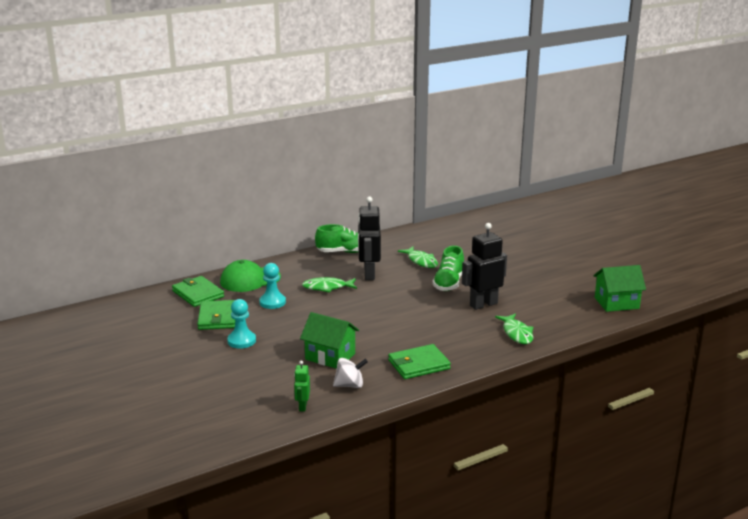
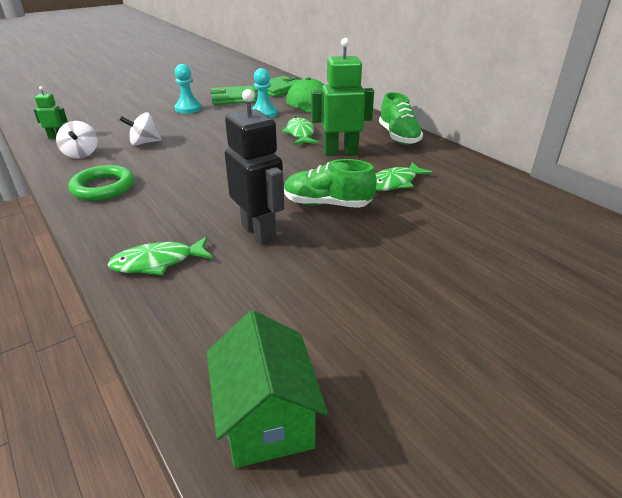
camera: 85 degrees right, 10 degrees up
green house [300,312,359,369] -> white spinning top [119,112,162,146]
black robot [358,196,381,280] -> green robot [311,38,374,156]
green wallet [388,344,451,379] -> green ring [68,165,134,201]

